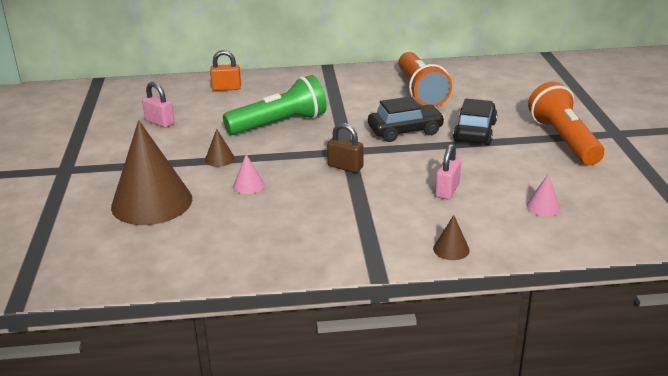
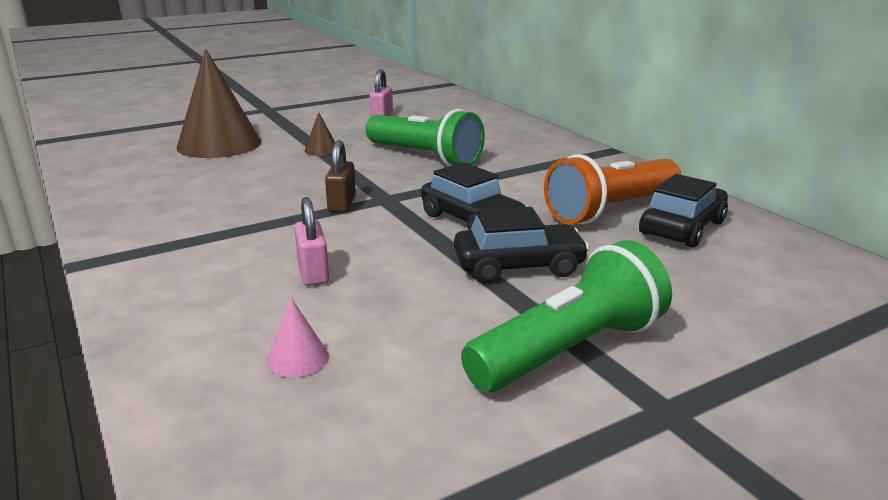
camera: 65 degrees right, 5 degrees down
orange padlock [210,50,241,91] -> none
pink cone [233,154,265,194] -> none
brown cone [433,215,470,260] -> none
pink padlock [435,144,461,200] -> pink padlock turned 75 degrees clockwise [294,197,329,286]
orange flashlight [528,82,604,165] -> green flashlight [461,240,672,392]
none -> black car [639,174,728,248]

